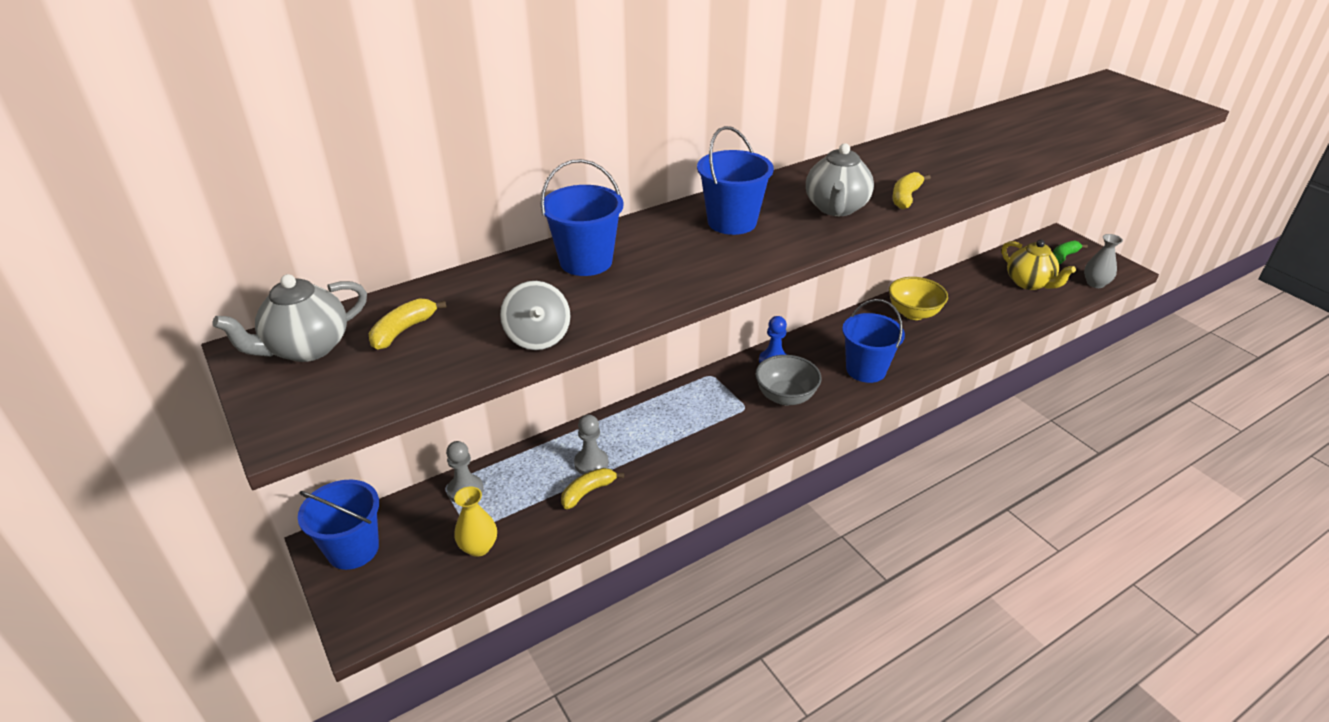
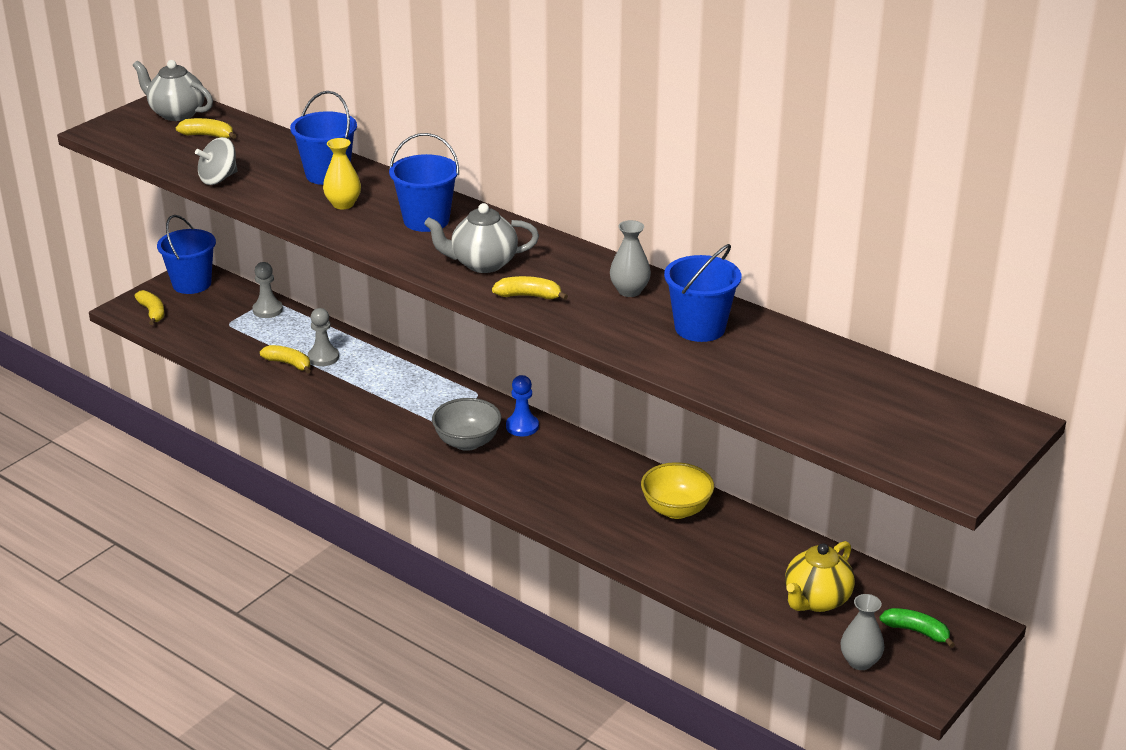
camera: 70 degrees right, 5 degrees down
yellow vase [454,486,497,557] -> yellow vase moved to [323,138,361,210]
blue bucket [842,299,905,383] -> blue bucket moved to [664,244,741,342]
none -> yellow banana [134,290,164,325]
none -> grey vase [610,220,651,297]

